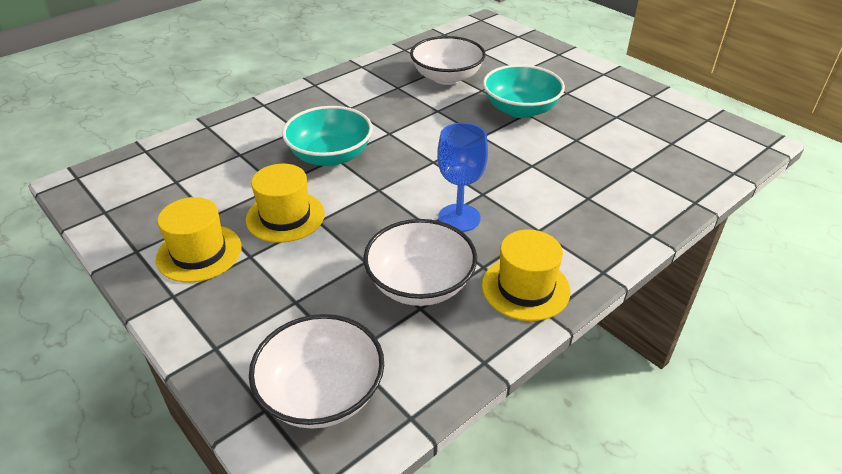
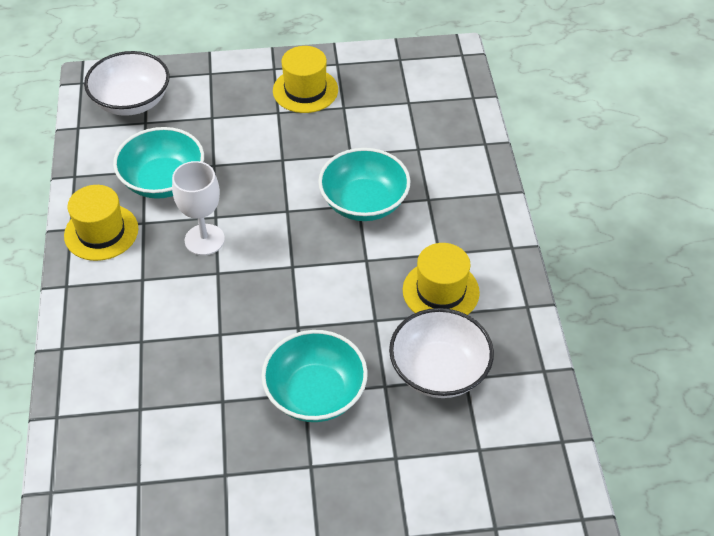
camera: 125 degrees right, 10 degrees up
yellow hat [246,164,325,243] -> yellow hat moved to [403,243,480,315]
white bowl [363,219,477,306] -> turquoise bowl [113,127,204,199]
blue goblet [437,123,488,232] -> white goblet [172,161,225,256]

